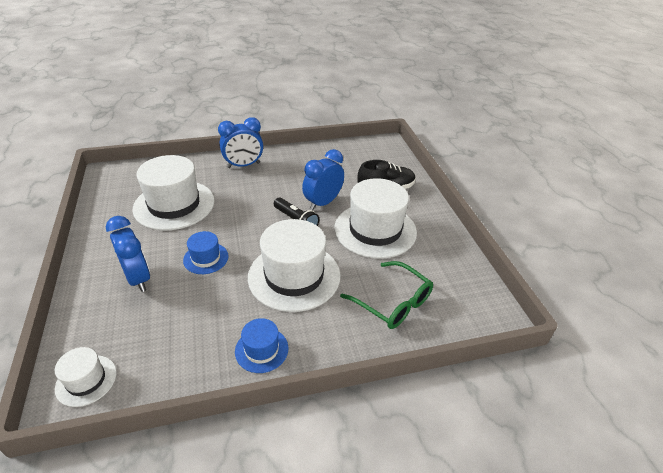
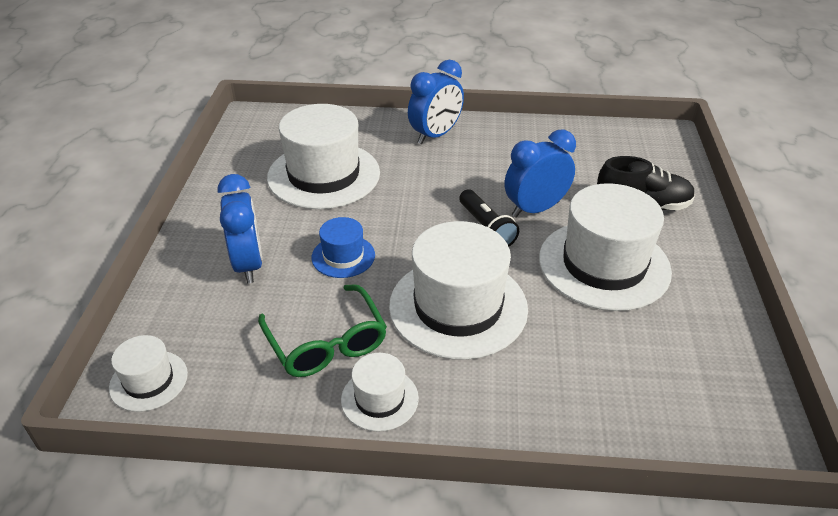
camera: 20 degrees right, 0 degrees up
blue clock [218,117,263,168] -> blue clock turned 45 degrees counterclockwise [408,60,464,144]
blue hat [235,318,288,373] -> white hat [341,353,419,432]
green glasses [340,261,433,329] -> green glasses moved to [258,284,387,377]

